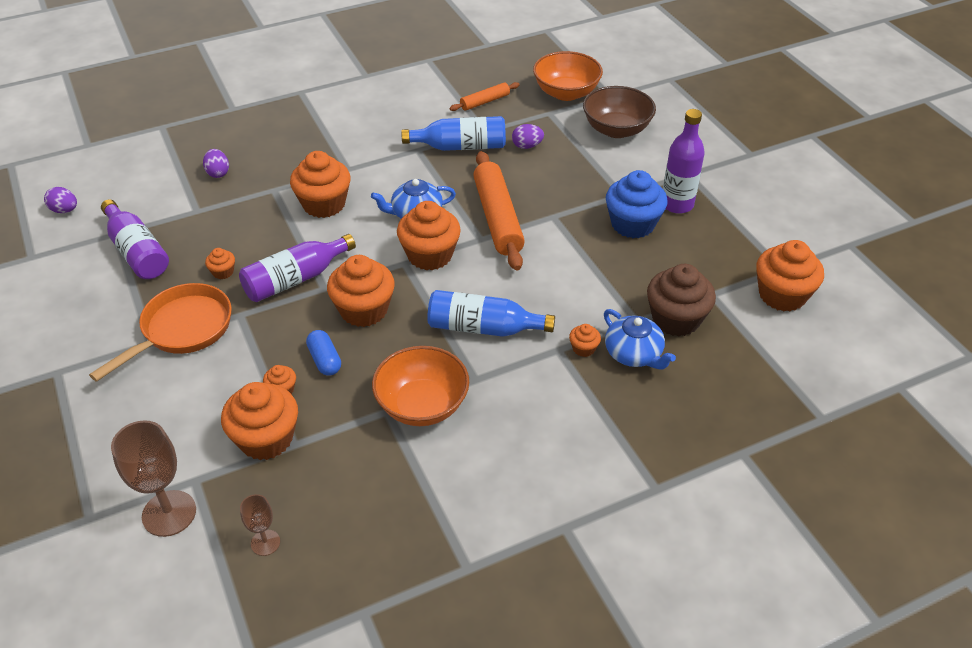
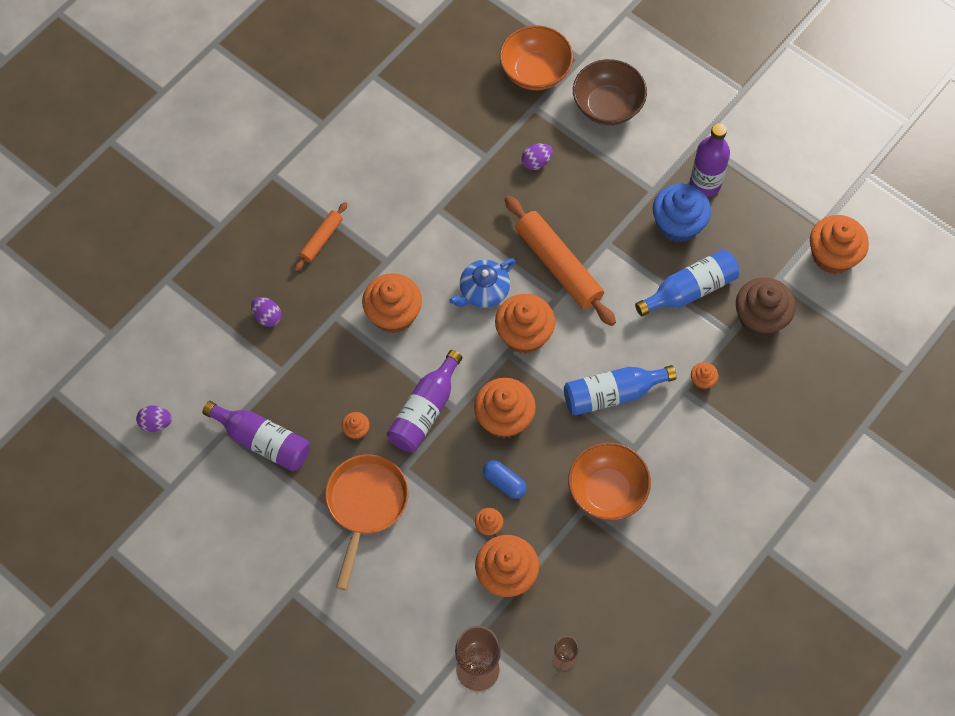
camera: 25 degrees left, 20 degrees up
blue bottle [401,116,506,151] -> blue bottle moved to [635,249,740,316]
orange rolling pin [450,82,520,111] -> orange rolling pin moved to [294,202,347,271]
blue teapot [604,309,676,370] -> none

